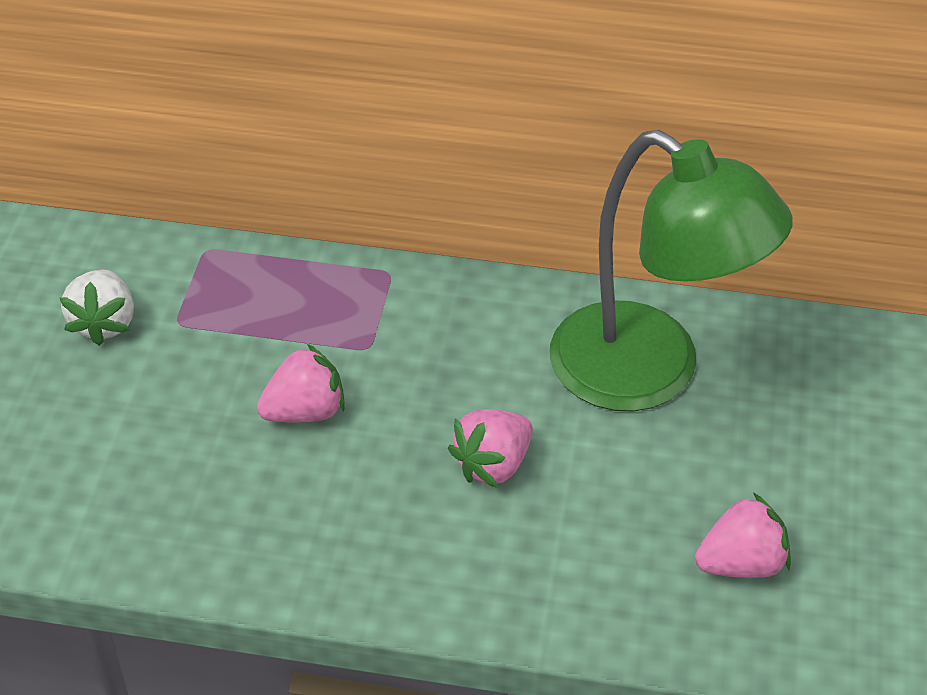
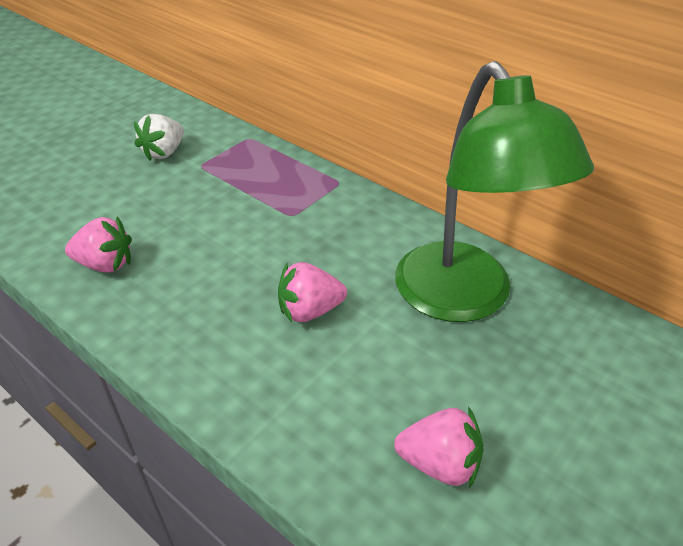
camera: 30 degrees right, 5 degrees down
pink strawberry [257,344,345,423] -> pink strawberry moved to [65,216,132,273]

